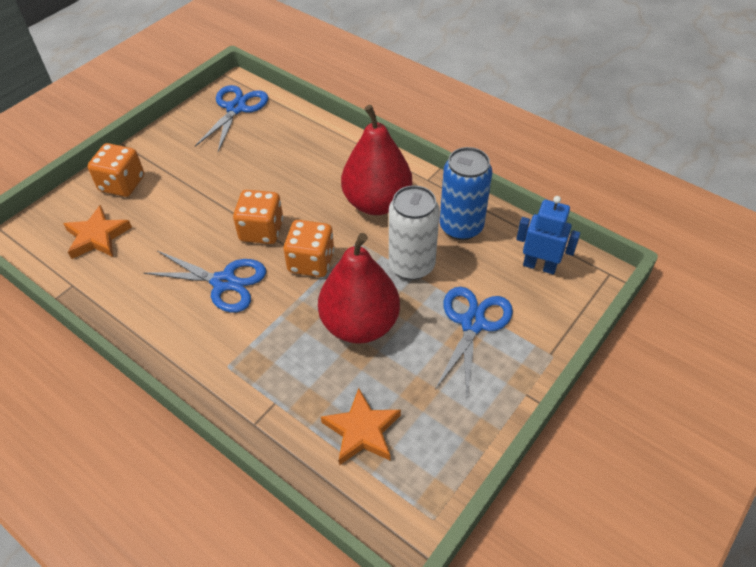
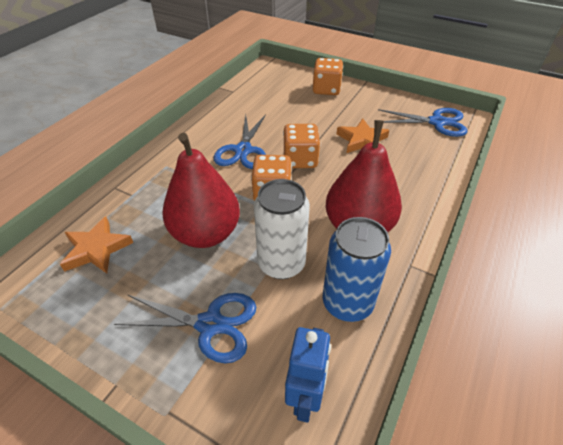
camera: 80 degrees right, 5 degrees down
orange star [63,205,132,259] -> orange star moved to [337,118,389,153]

